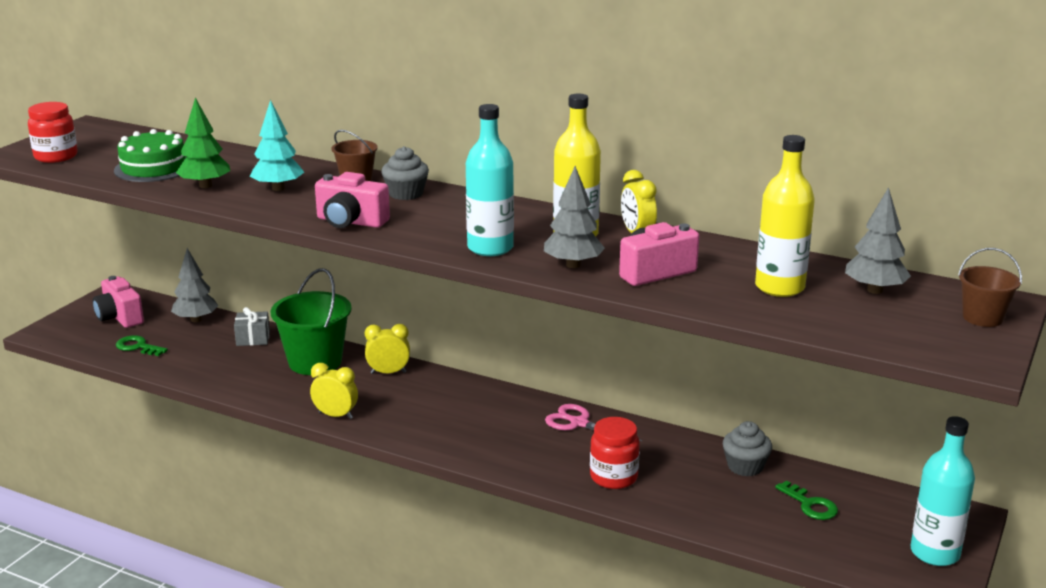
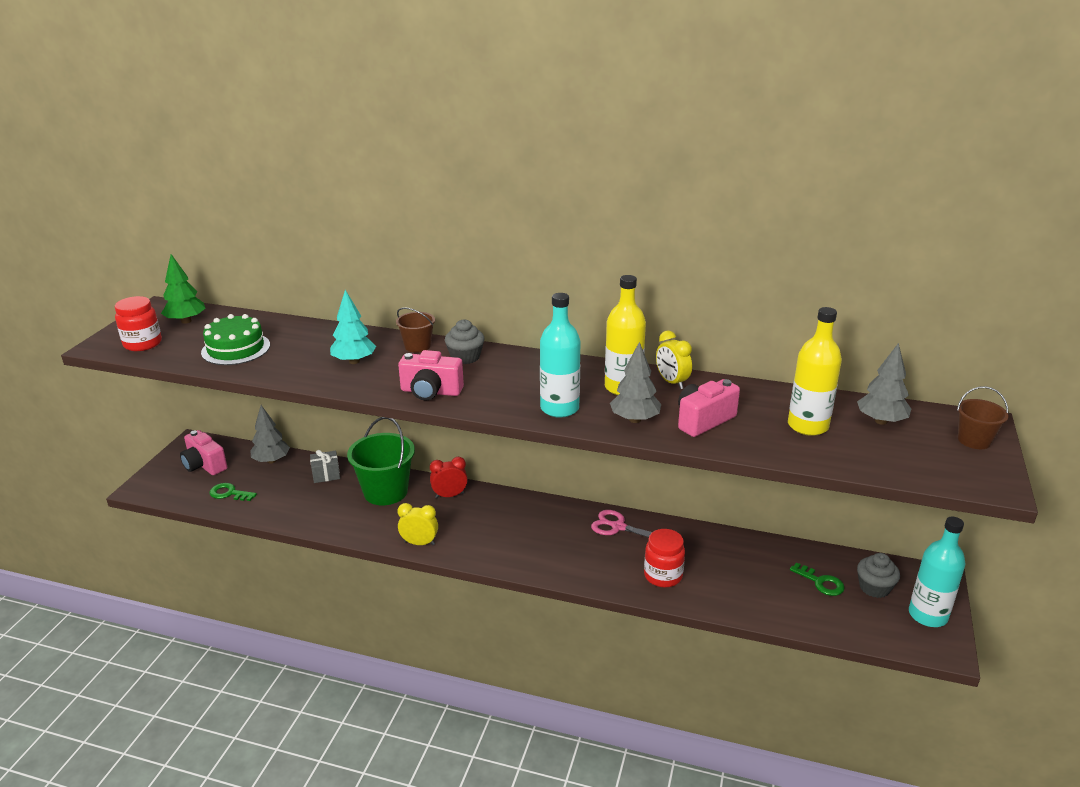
camera: 10 degrees left, 5 degrees up
green tree [176,97,230,188] -> green tree moved to [161,254,206,324]
yellow clock [365,324,410,374] -> red clock [430,457,468,498]
grey cupcake [723,421,772,477] -> grey cupcake moved to [857,553,900,598]

